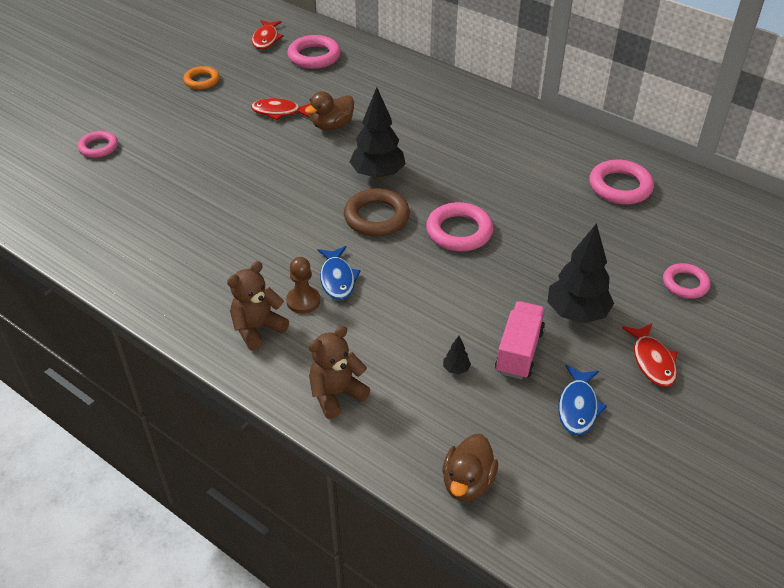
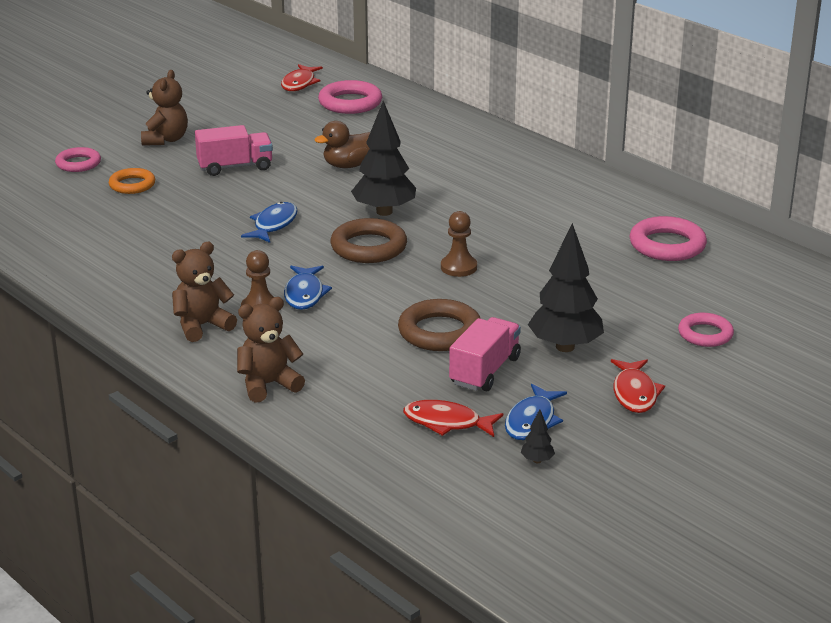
camera: 10 degrees right, 15 degrees down
orange ring [183,66,220,89] -> orange ring moved to [109,168,155,194]
red fish [251,98,311,120] -> red fish moved to [403,400,503,437]
pink ring [426,202,493,251] -> brown pawn [441,211,477,277]
brown duck [442,434,498,502] -> none
black tree [443,336,471,374] -> black tree moved to [521,409,555,463]
none -> brown teddy bear [141,70,188,146]
none -> pink truck [195,125,273,176]
none -> blue fish [241,202,298,243]
none -> brown ring [398,299,481,351]

